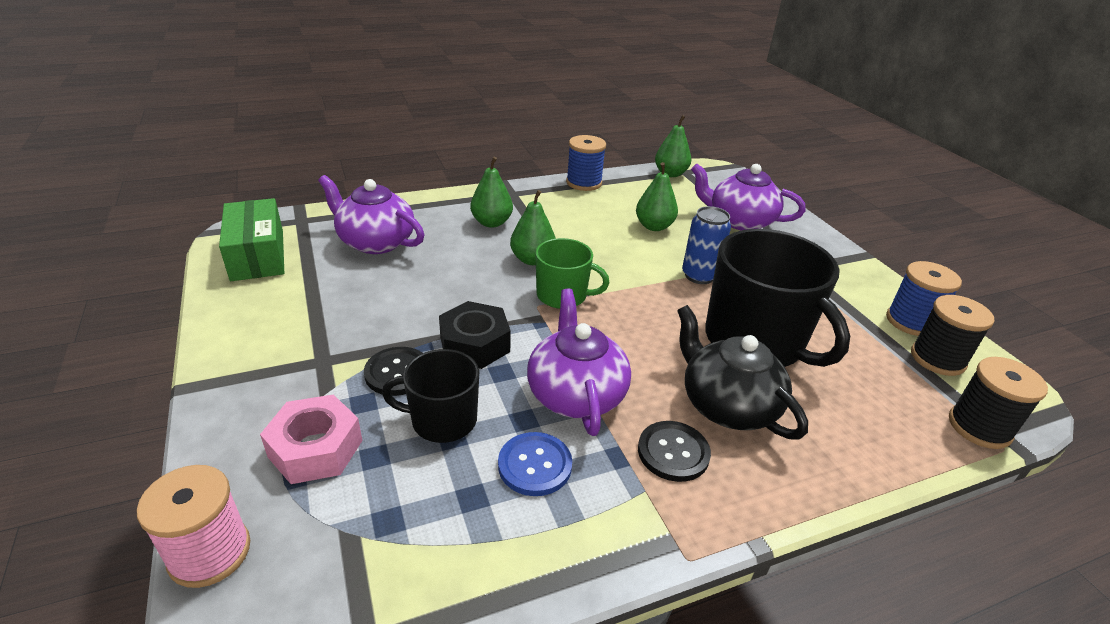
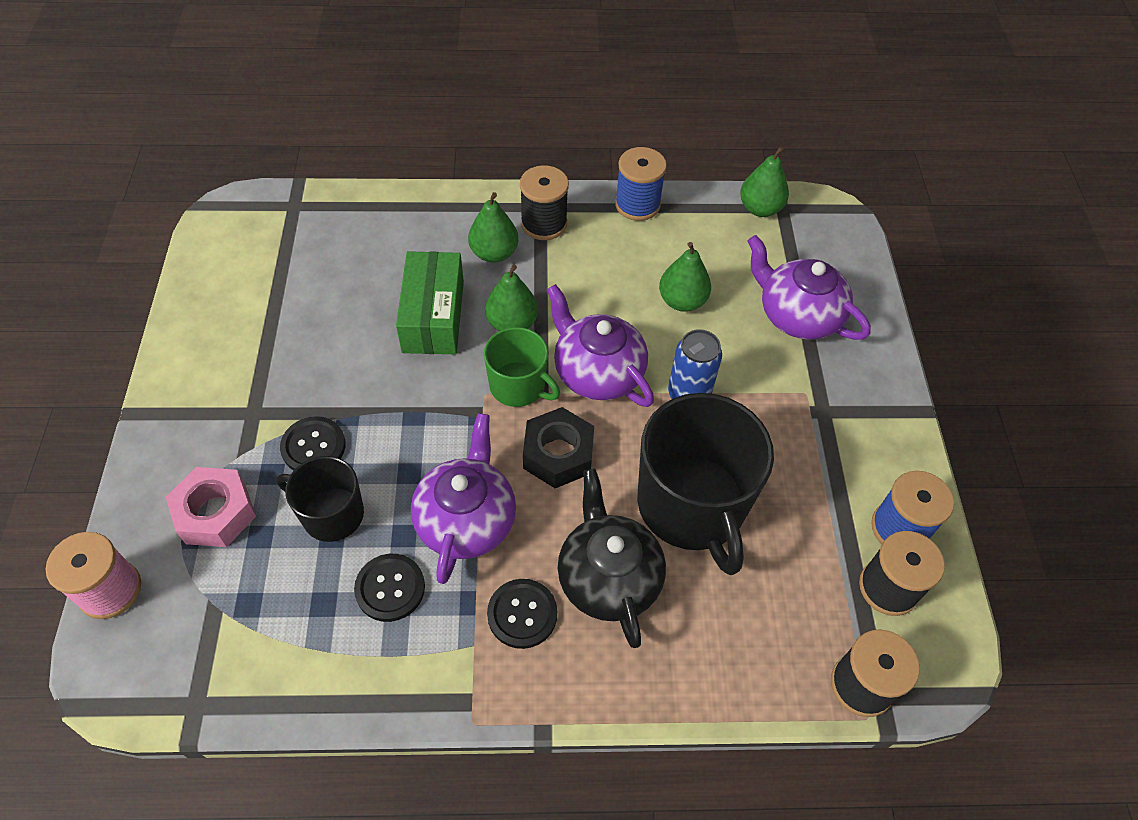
camera: 20 degrees right, 20 degrees up
green box [219,198,284,281] -> green box moved to [396,251,464,354]
purple teapot [318,175,424,254] -> purple teapot moved to [547,284,654,407]
black nut [439,301,511,369] -> black nut moved to [523,407,594,488]
blue button [498,432,572,496] -> black button [354,554,425,622]
none -> black spool [520,165,569,240]

